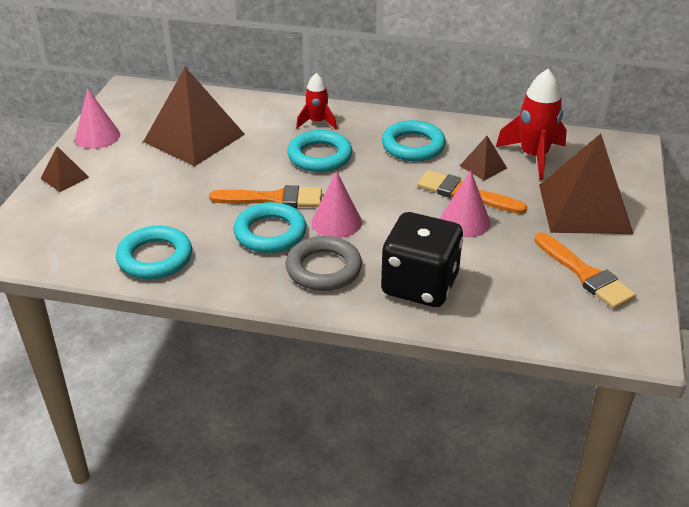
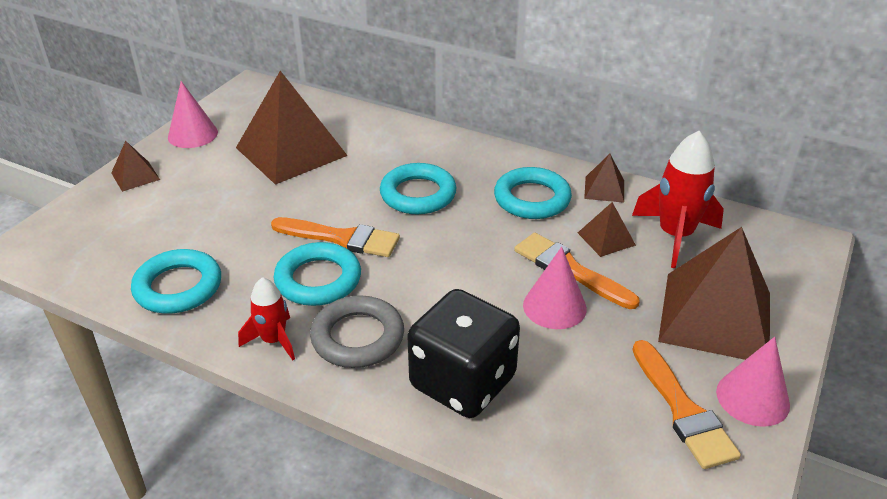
camera: 15 degrees right, 0 degrees up
red rocket [296,73,337,129] -> red rocket moved to [238,277,295,360]
pink cone [311,171,362,238] -> pink cone moved to [716,337,790,427]
none -> brown pyramid [584,154,624,203]

